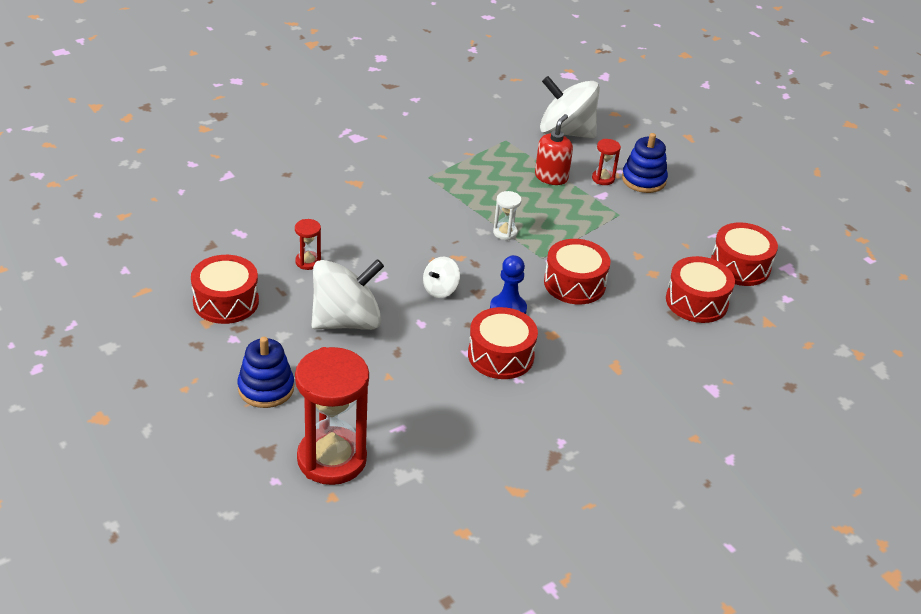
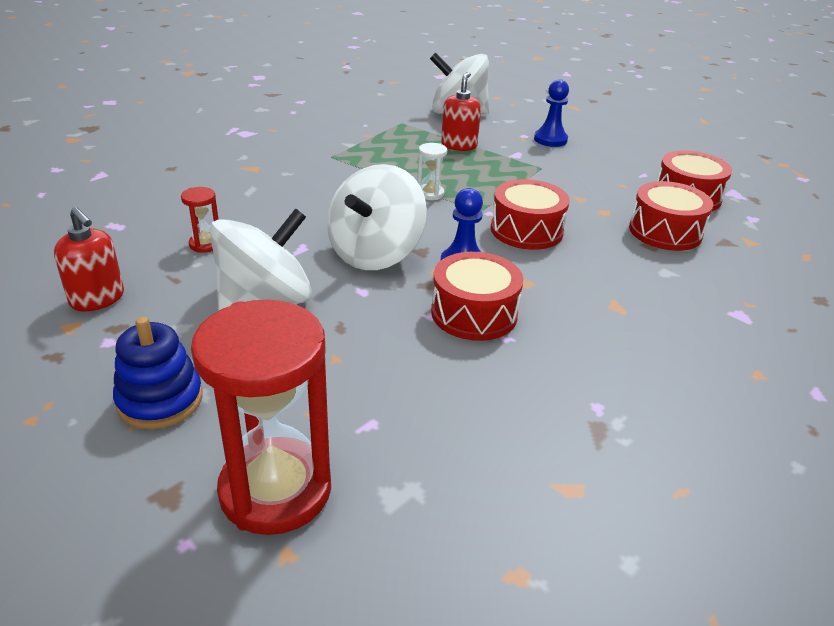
camera: 10 degrees left, 5 degrees down
red drum [191,255,259,324] -> red soap dispenser [54,207,124,311]
white spinning top [423,257,460,298] -> white spinning top [327,164,427,270], size x2.06
red hourglass [592,139,621,185] -> none
blue stacking toy [622,133,668,193] -> blue pawn [534,79,569,147]

